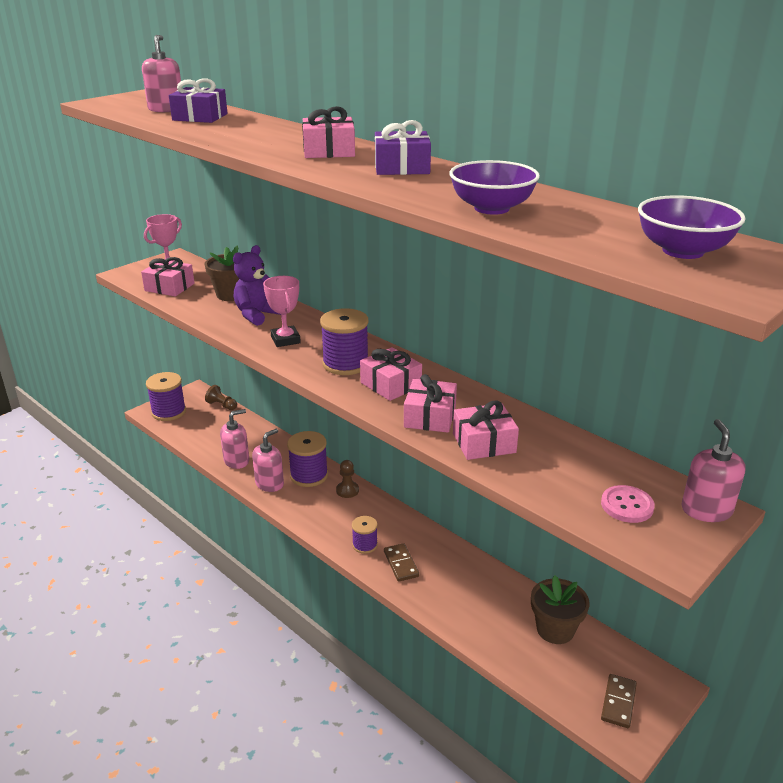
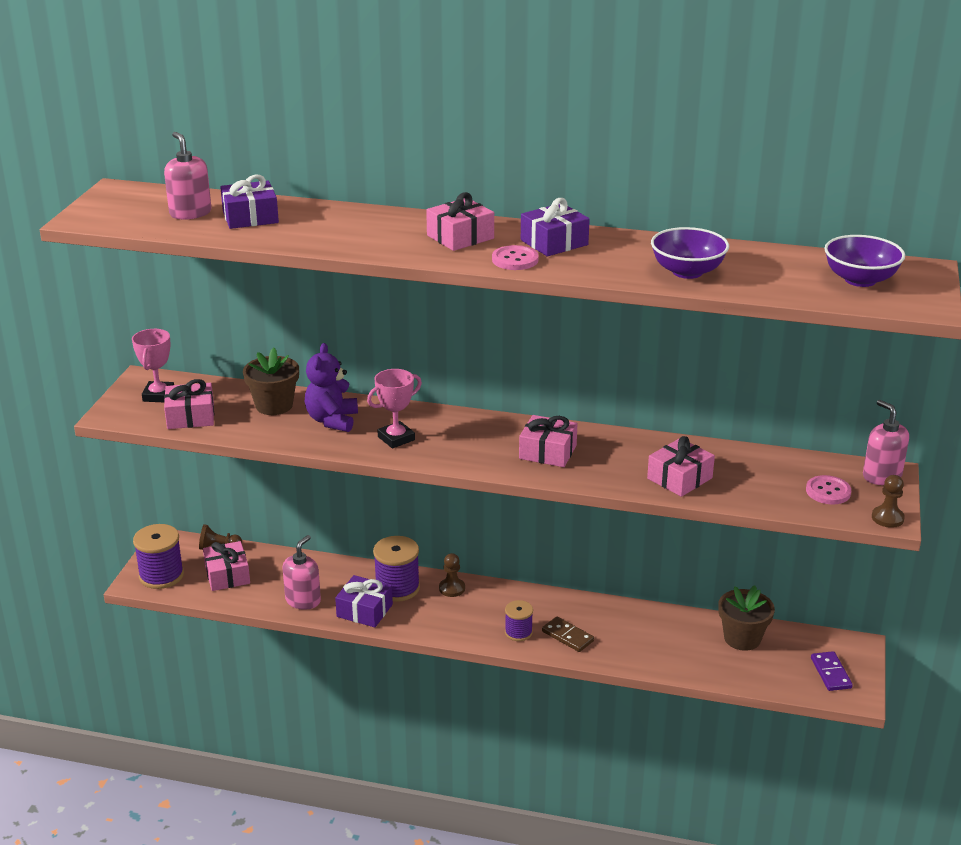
camera: 30 degrees left, 0 degrees up
pink soap dispenser [252,429,284,492] -> purple gift [335,575,393,627]
pink trophy [263,276,301,347] -> pink trophy turned 75 degrees counterclockwise [367,369,422,448]
purple spool [320,308,368,375] -> none
pink gift [404,374,457,433] -> pink gift moved to [203,541,250,591]
brown domino [601,674,637,728] -> purple domino [811,651,853,691]
none -> pink button [492,245,539,270]
none -> brown pawn [872,475,905,528]

